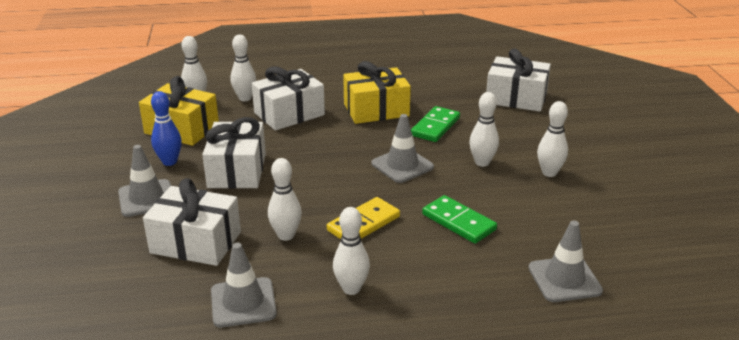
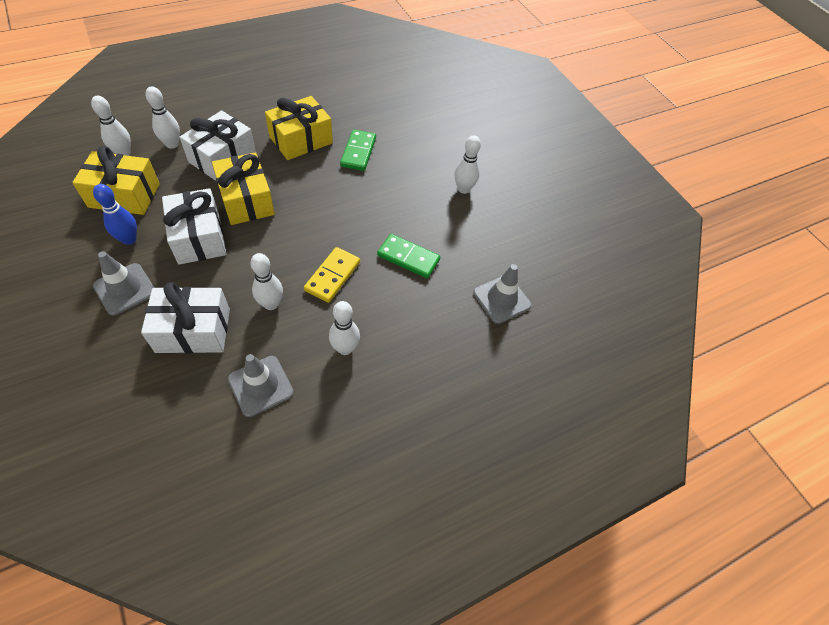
camera: 25 degrees left, 25 degrees up
grey traffic cone [371,114,434,183] -> none
white bowling pin [469,92,499,167] -> none
white gift [486,48,551,112] -> none
none -> yellow gift [212,152,275,225]

